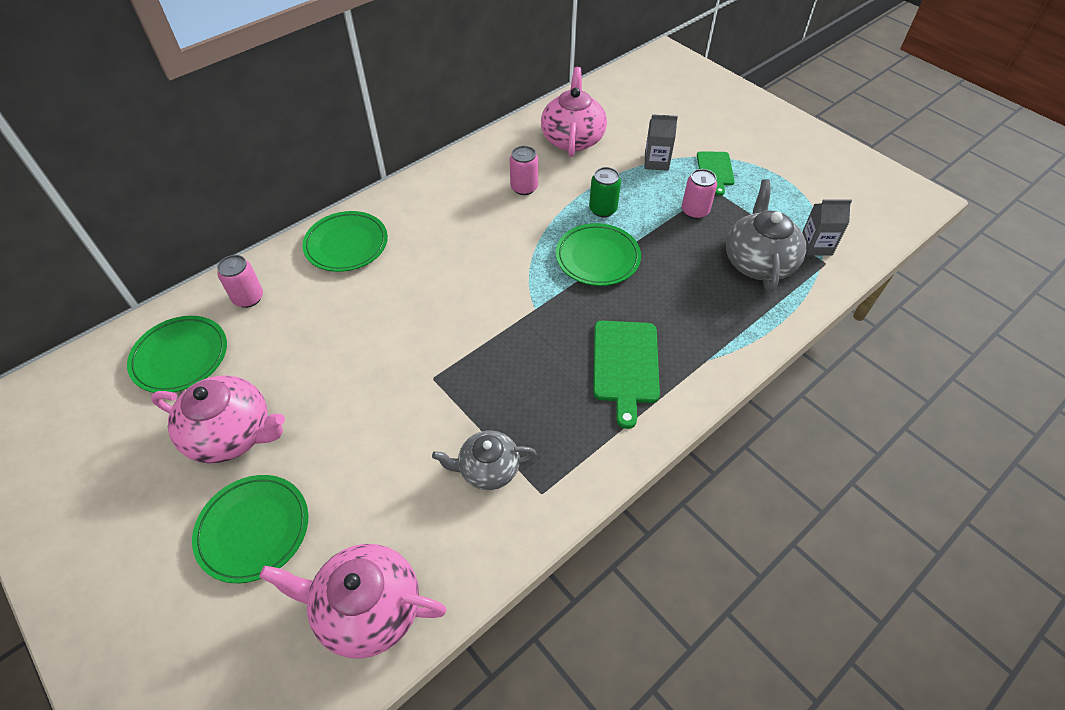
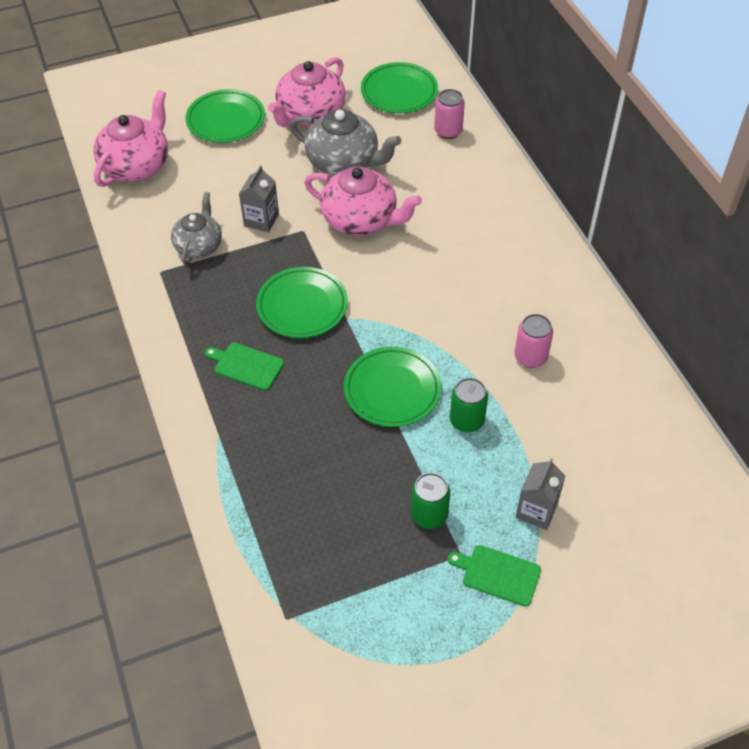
camera: 110 degrees right, 0 degrees up
green plate [302,211,388,272] -> green plate moved to [256,267,348,338]
pink teapot [541,67,607,157] -> pink teapot moved to [304,166,422,236]
green cutting board [593,321,660,429] -> green cutting board [205,343,284,391], size x0.64
pink can [682,169,717,219] -> green can [411,473,450,529]
grey teapot [726,179,806,292] -> grey teapot moved to [290,109,401,175]
grey carton [802,200,852,256] -> grey carton moved to [239,165,279,232]

